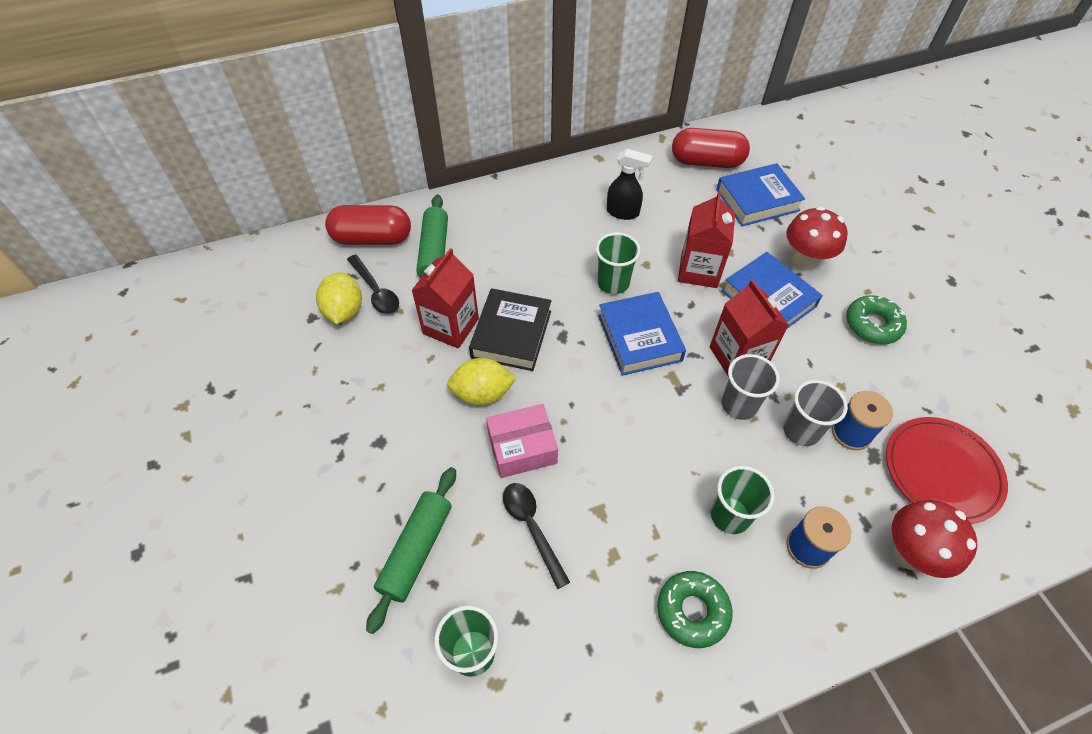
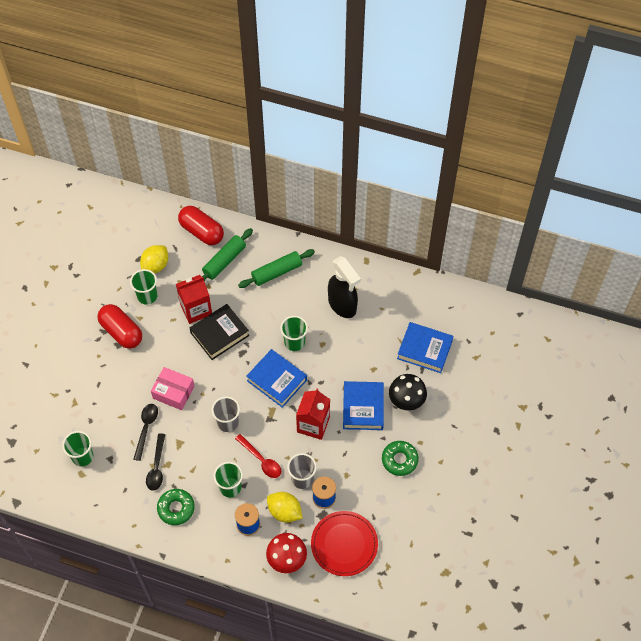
camera: 40 degrees right, 5 degrees up
black spoon [347,255,399,314] -> black spoon moved to [146,433,165,491]
green rolling pin [366,467,456,634] -> green rolling pin moved to [238,249,315,288]
yellow lemon [447,358,517,406] -> yellow lemon moved to [267,492,303,522]
blue book [598,292,686,376] -> blue book turned 75 degrees counterclockwise [246,349,307,408]
black spray bottle [607,149,652,220] -> black spray bottle [328,256,361,318], size x1.59
red capsule [672,128,750,168] -> red capsule moved to [97,304,142,349]
red carton [678,191,735,288] -> none
grey cup [722,354,780,420] -> grey cup moved to [211,396,240,432]
red mushroom [786,207,848,271] -> black mushroom [389,374,427,410]
none -> green cup [130,269,157,305]
none -> red spoon [235,434,281,478]

